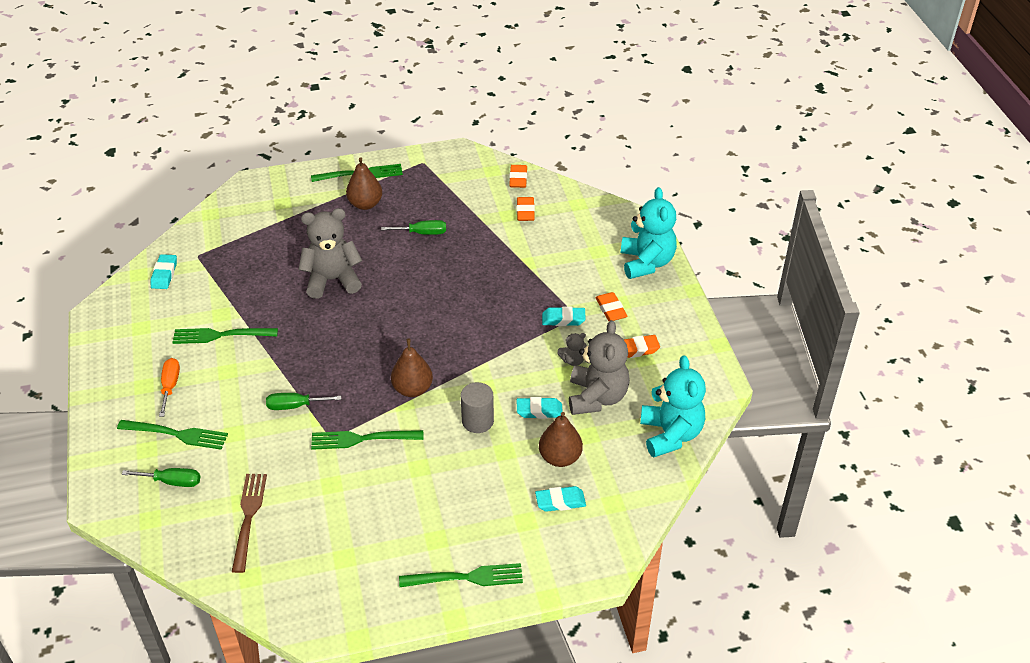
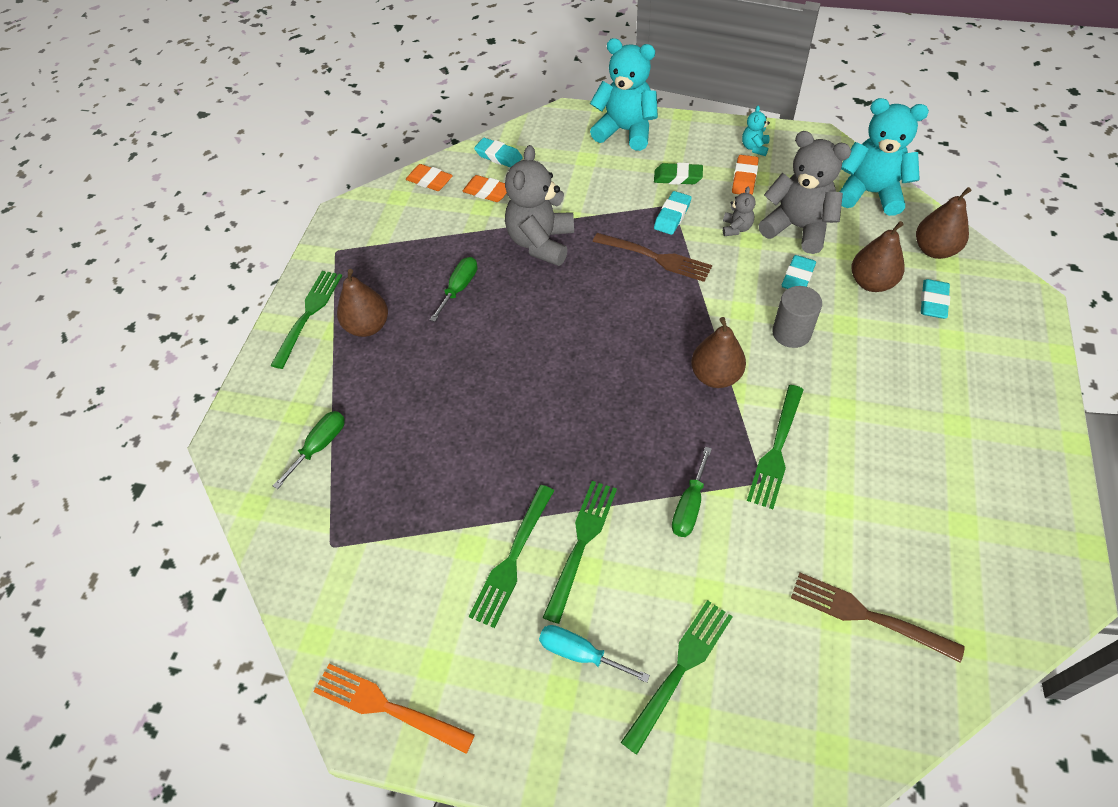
camera: 60 degrees left, 10 degrees up
green screwdriver [122,468,200,487] -> green screwdriver moved to [273,411,345,489]
turquoise eraser [151,254,177,289] -> turquoise eraser moved to [474,138,523,168]
orange screwdriver [159,358,180,417] -> turquoise screwdriver [539,625,650,683]
grey teddy bear [299,208,362,299] -> grey teddy bear moved to [505,145,574,266]
green fork [399,563,523,587] -> green fork moved to [543,481,617,624]
orange eraser [595,292,627,321] -> green eraser [654,163,703,185]
none -> orange fork [313,664,475,754]
none -> brown fork [593,233,712,282]
none -> turquoise teddy bear [742,105,770,156]
none -> brown pear [916,187,972,259]

